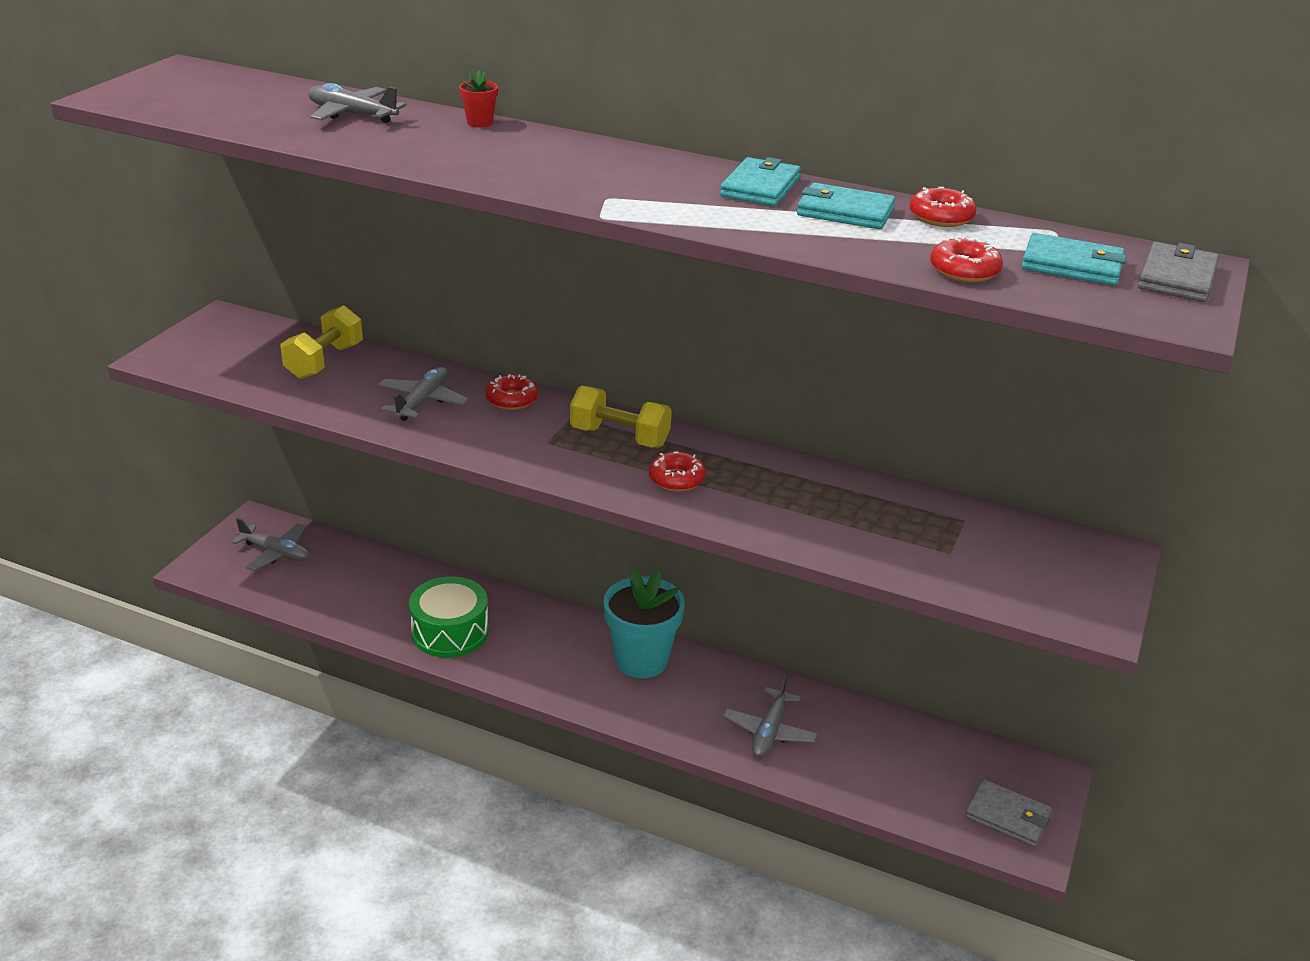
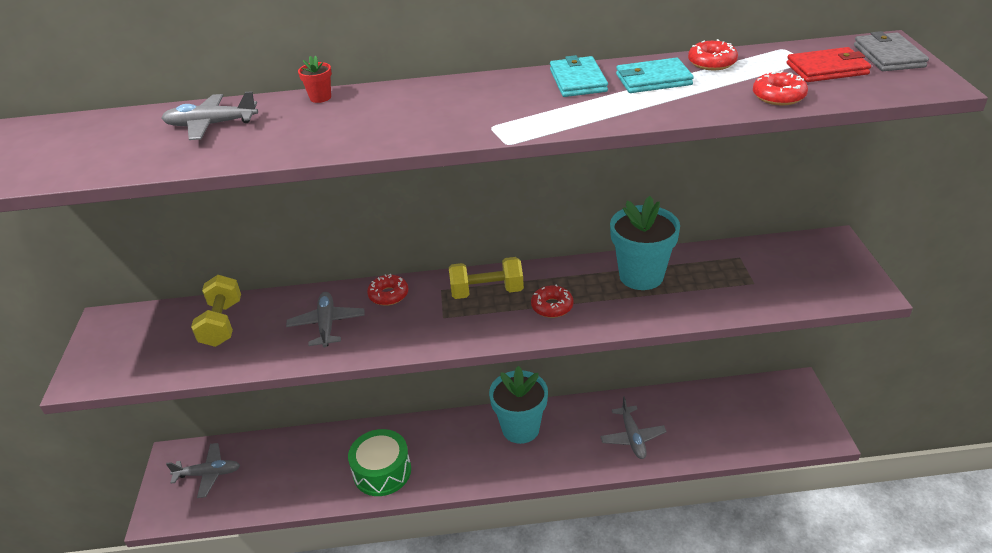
camera: 25 degrees left, 5 degrees up
grey wallet [965,779,1052,847] -> none
turquoise wallet [1022,233,1126,286] -> red wallet [787,47,871,82]
none -> turquoise flower pot [610,196,680,290]

